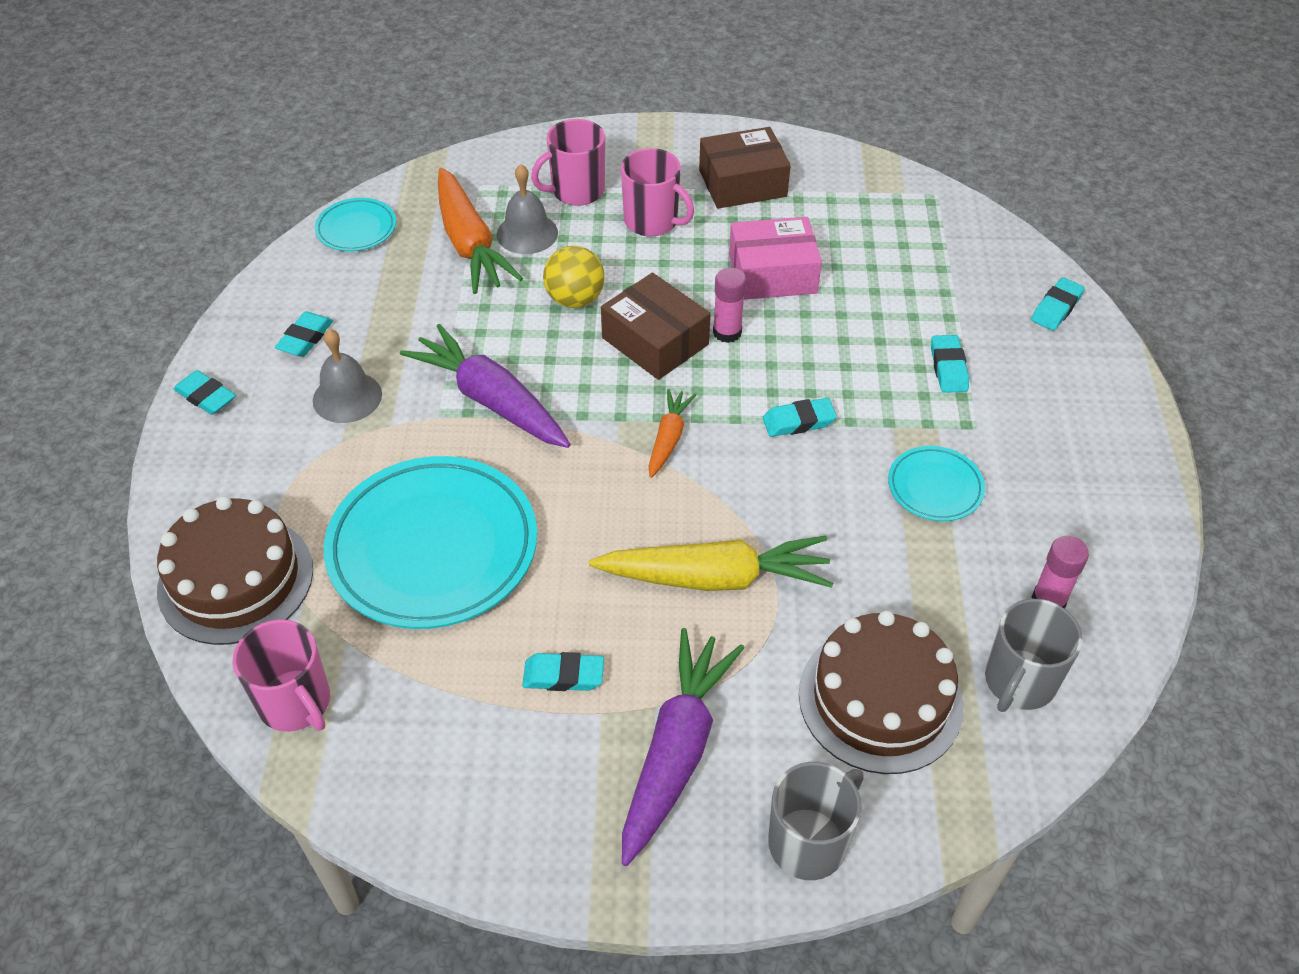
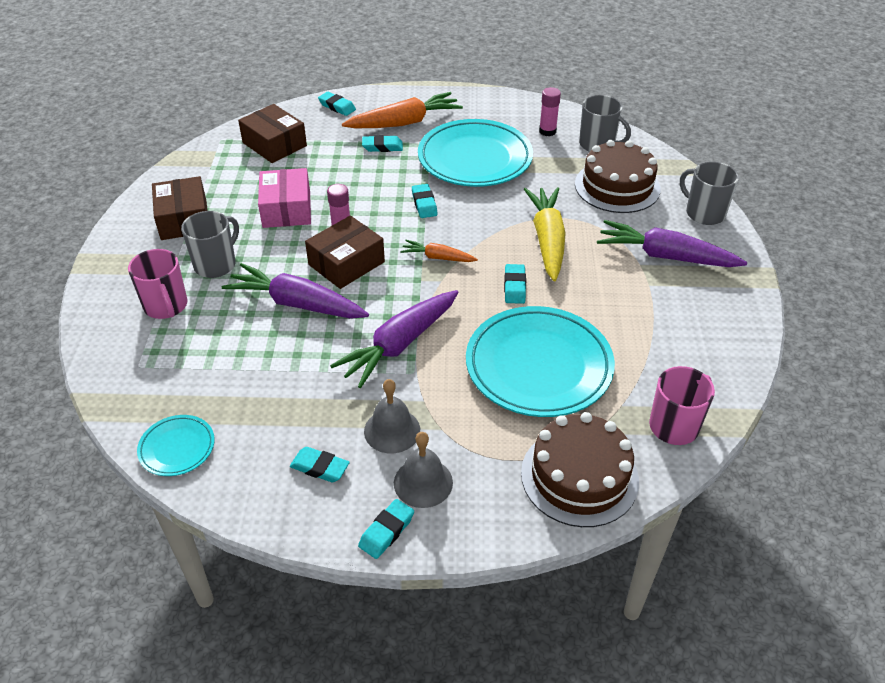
camera: 90 degrees left, 5 degrees down
orange carrot [438,167,523,294] -> orange carrot moved to [342,92,463,128]
grey bell [497,164,558,254] -> grey bell moved to [394,432,453,508]
turquoise eraser [522,652,604,691] -> turquoise eraser moved to [504,264,526,304]
yellow ball [543,246,605,308] -> purple carrot [222,263,369,319]
pink mug [621,148,694,237] -> grey mug [181,211,239,278]
turquoise plate [888,446,985,521] -> turquoise plate [418,119,533,187], size x2.12
none -> brown box [238,104,307,163]

